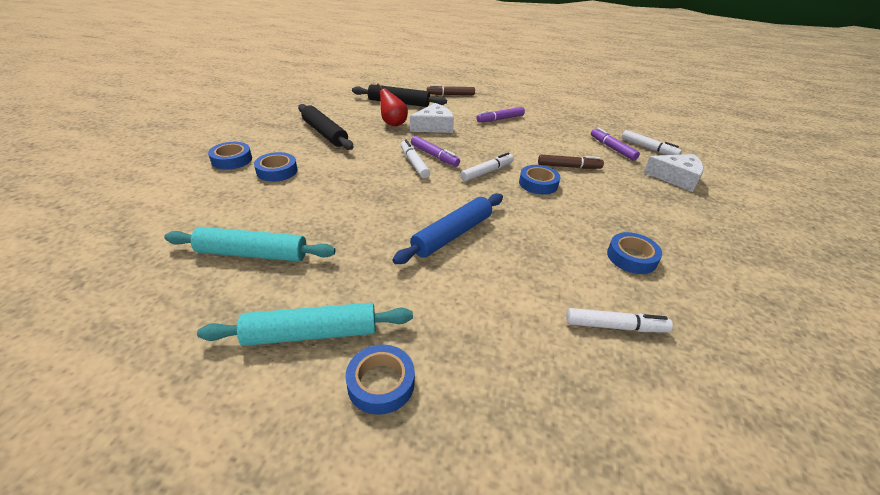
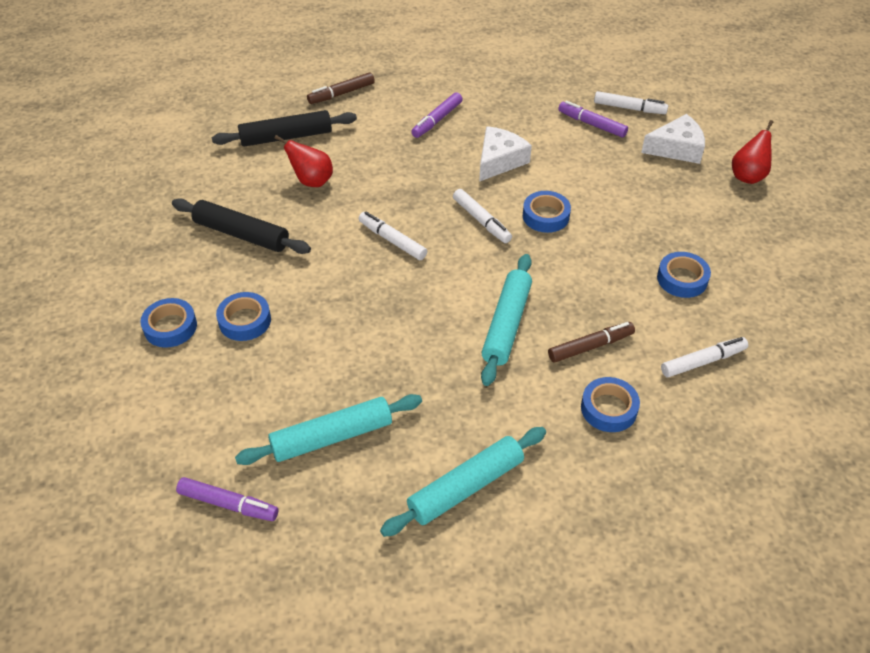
camera: 25 degrees left, 10 degrees up
blue tape [345,345,415,415] -> blue tape moved to [581,377,640,432]
blue rolling pin [392,193,503,264] -> turquoise rolling pin [481,254,532,386]
white cheese [410,103,454,133] -> white cheese moved to [479,126,532,182]
purple marker [411,136,460,167] -> purple marker moved to [176,477,278,521]
white marker [460,152,514,181] -> white marker turned 120 degrees clockwise [453,189,512,243]
brown marker [538,155,604,169] -> brown marker moved to [548,322,635,363]
none -> red pear [732,120,773,184]

